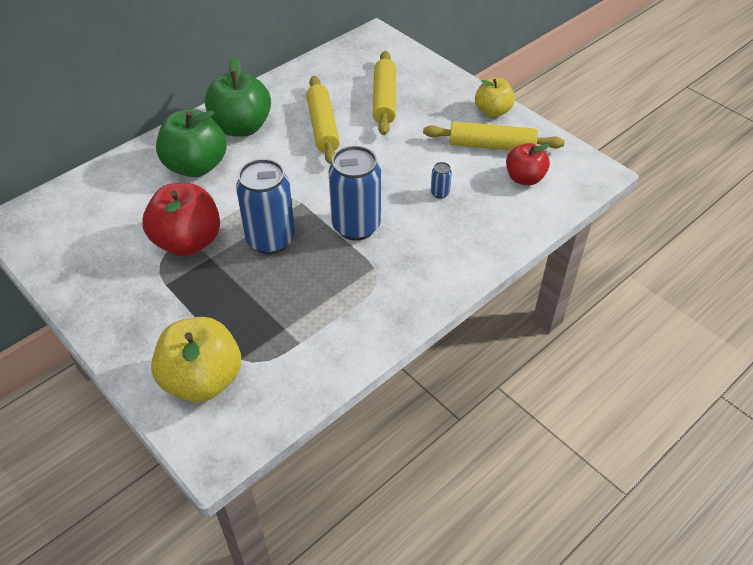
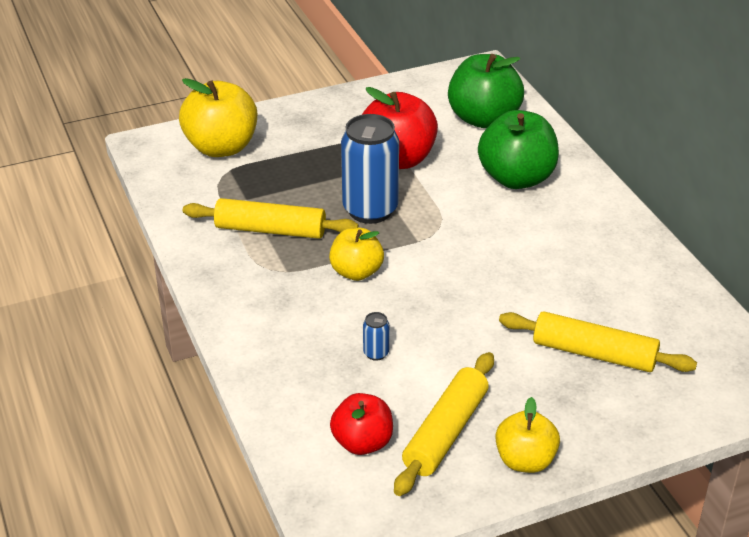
camera: 110 degrees right, 10 degrees down
green apple [205,56,271,137] -> green apple moved to [448,54,524,128]
yellow rolling pin [306,76,340,164] -> yellow rolling pin moved to [183,198,358,239]
blue can [329,146,381,241] -> yellow apple [329,228,384,281]

